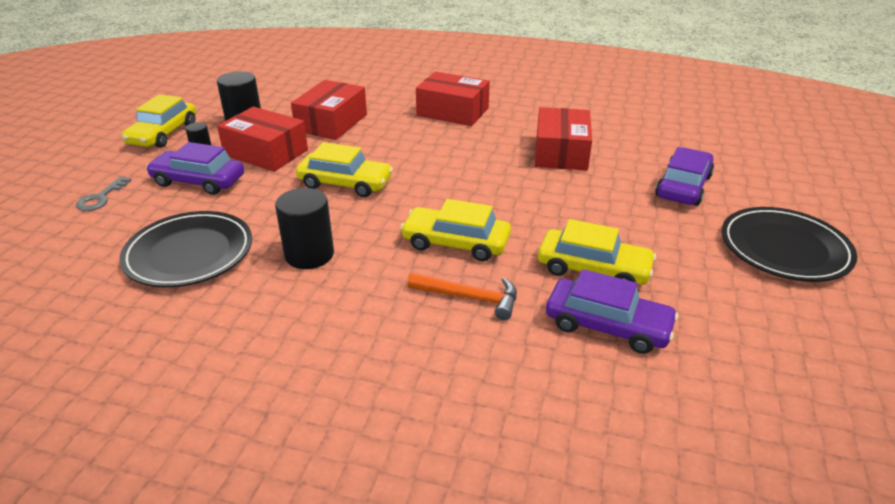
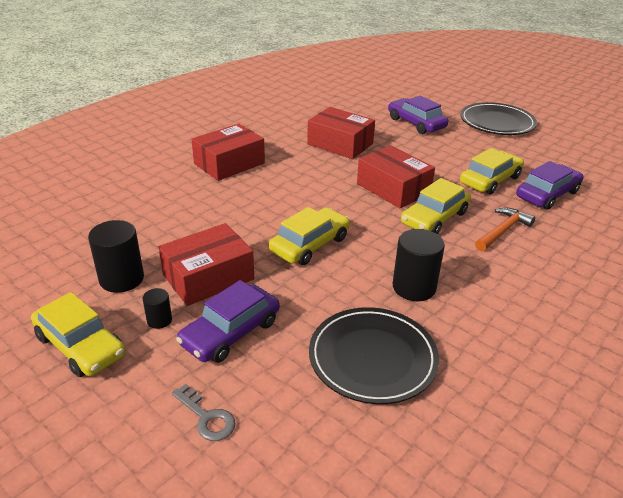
camera: 65 degrees left, 0 degrees up
red box [291,80,367,140] -> red box moved to [357,145,435,208]

